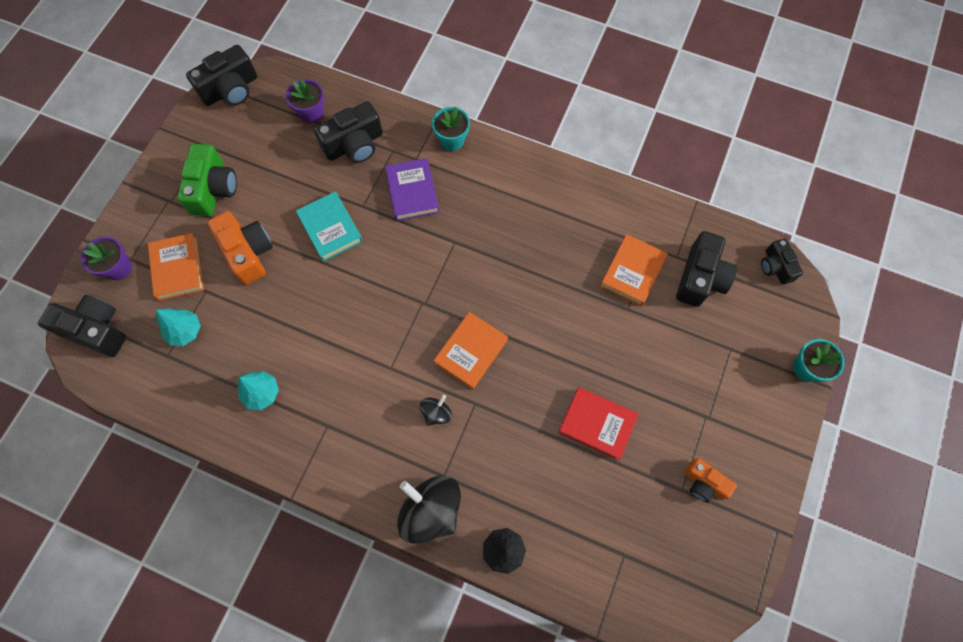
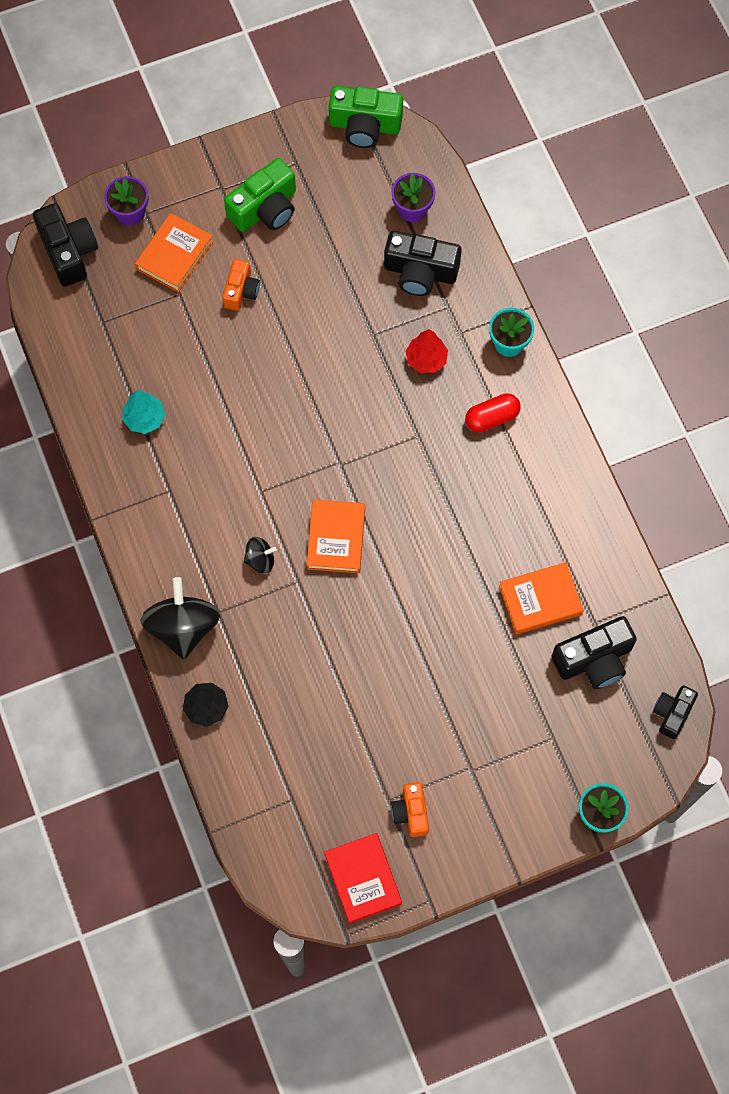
camera: 45 degrees right, 0 degrees up
turquoise tree [156,308,201,346] -> none
black camera [186,45,257,106] -> green camera [329,86,403,148]
orange camera [208,211,273,285] -> orange camera [222,259,260,311], size x0.62
turquoise book [296,192,363,262] -> none
purple book [385,158,439,221] -> red tree [405,329,448,373]
orange book [434,312,508,390] -> orange book turned 75 degrees counterclockwise [307,500,365,573]
red book [558,387,638,460] -> red book moved to [324,833,402,924]
none -> red capsule [465,393,521,432]

